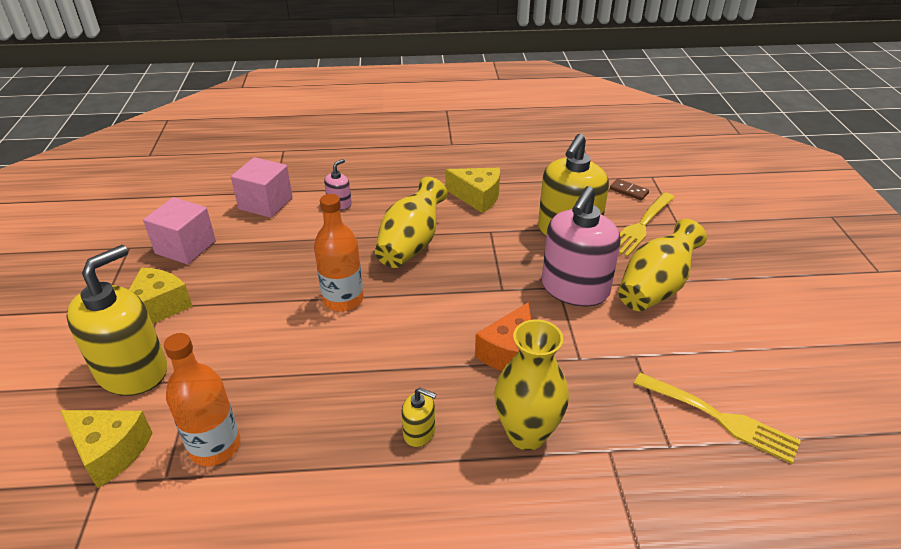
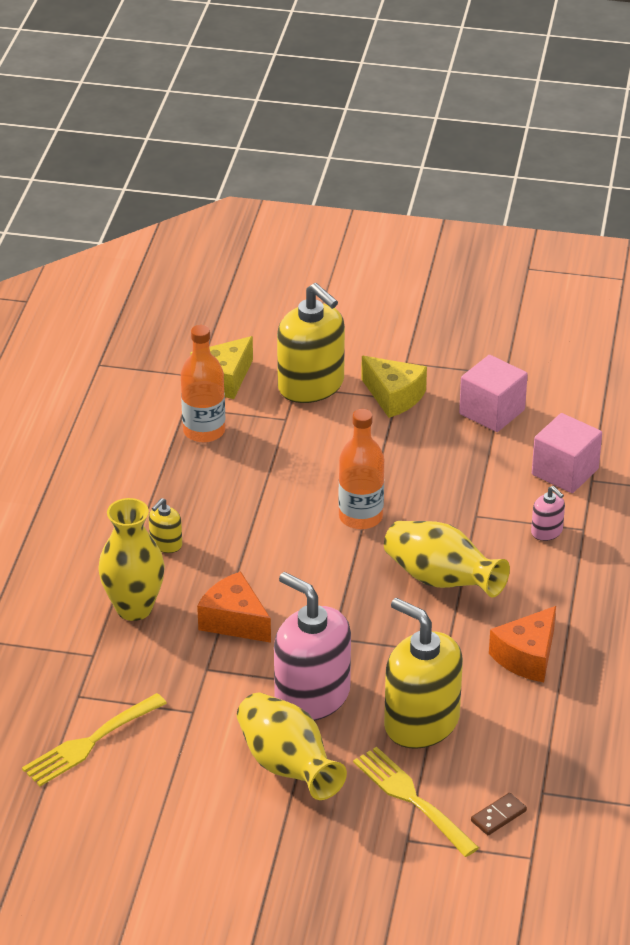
camera: 105 degrees right, 0 degrees up
yellow cheese [445,168,500,213] -> orange cheese [489,606,556,682]

